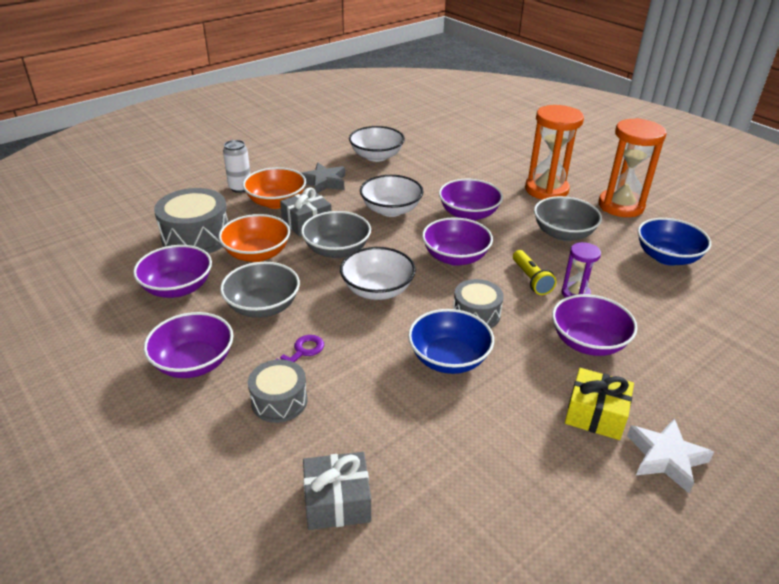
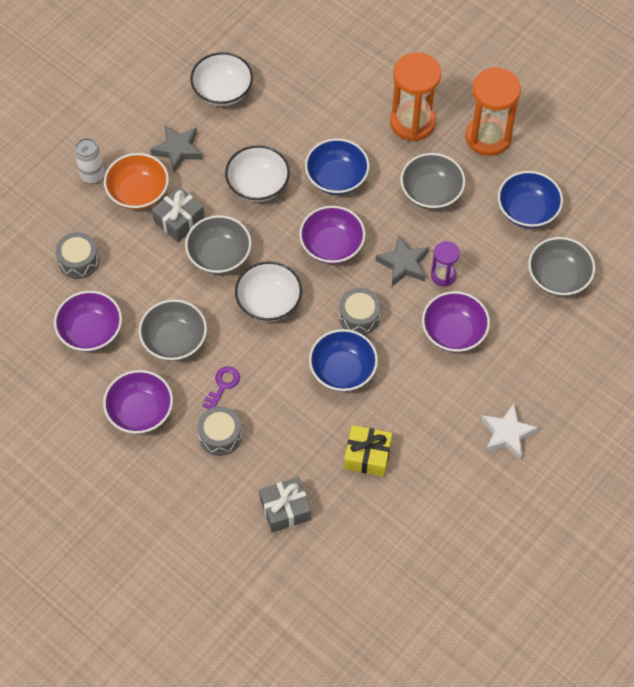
camera: 10 degrees left, 25 degrees up
grey drum [154,188,228,254] -> grey drum [56,232,99,279], size x0.62
orange bowl [219,214,290,262] -> none
purple bowl [439,179,503,221] -> blue bowl [305,138,369,195]
yellow flashlight [513,250,556,295] -> grey star [375,235,429,286]
yellow gift [565,368,634,440] -> yellow gift moved to [344,425,392,477]
none -> grey bowl [528,237,595,296]

